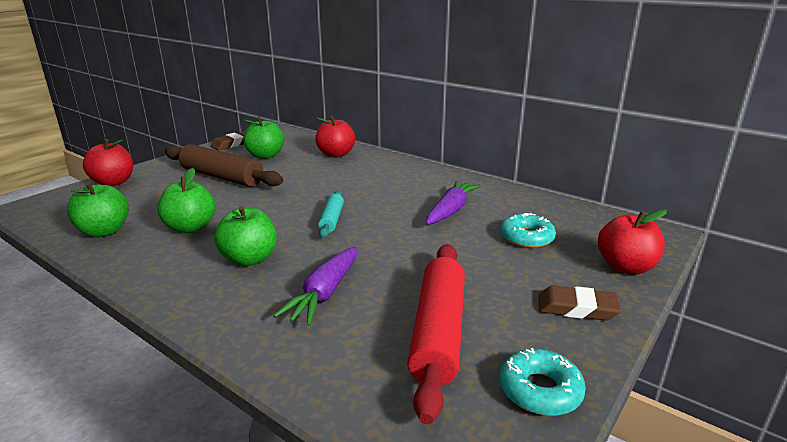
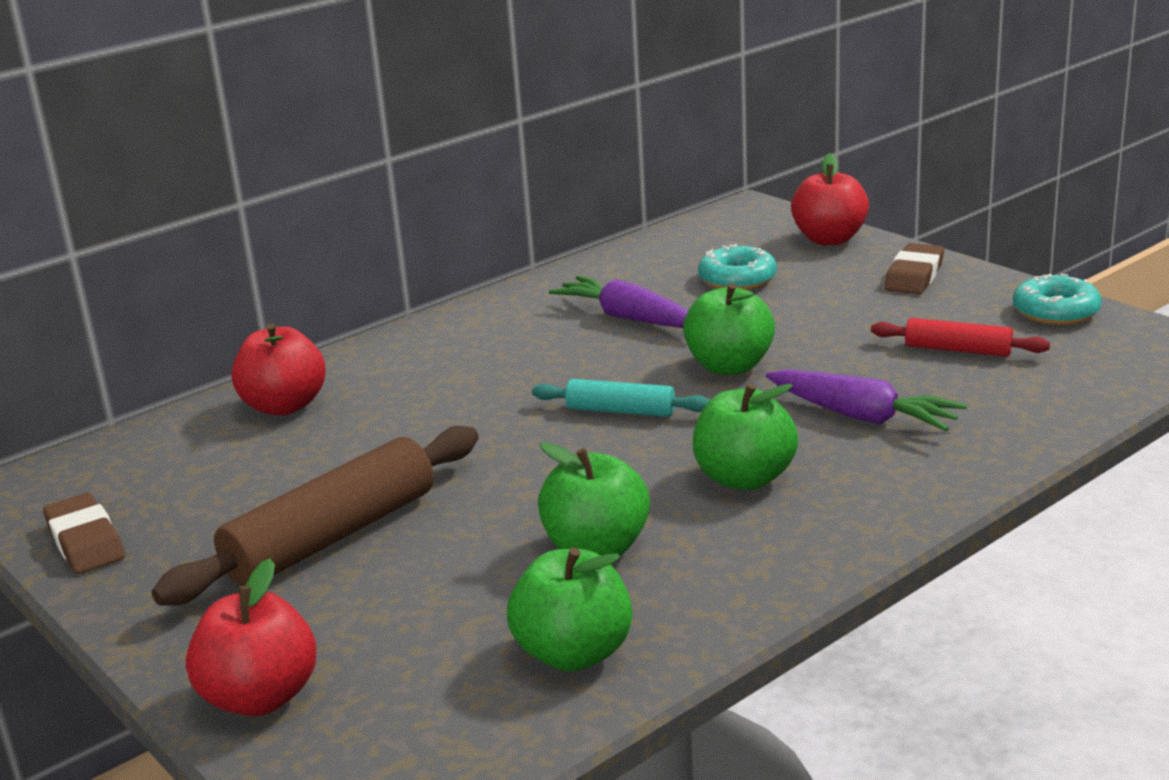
camera: 75 degrees left, 0 degrees up
green apple [244,117,284,159] -> green apple moved to [683,283,775,375]
red rolling pin [407,244,465,424] -> red rolling pin [871,318,1050,357], size x0.53

